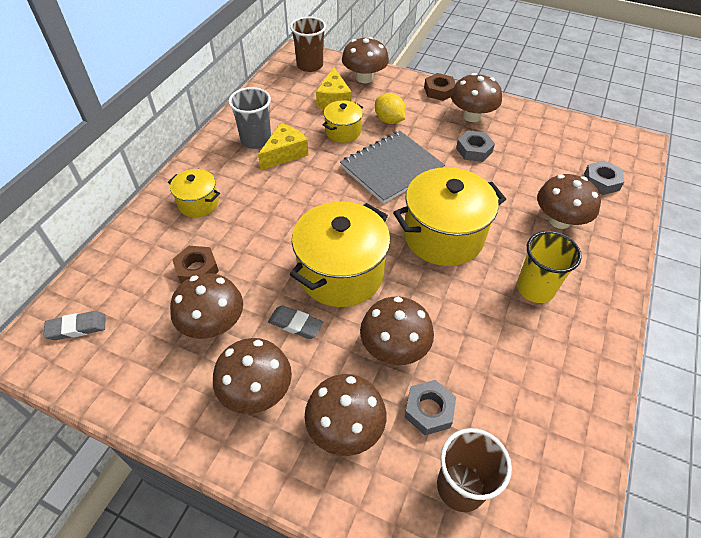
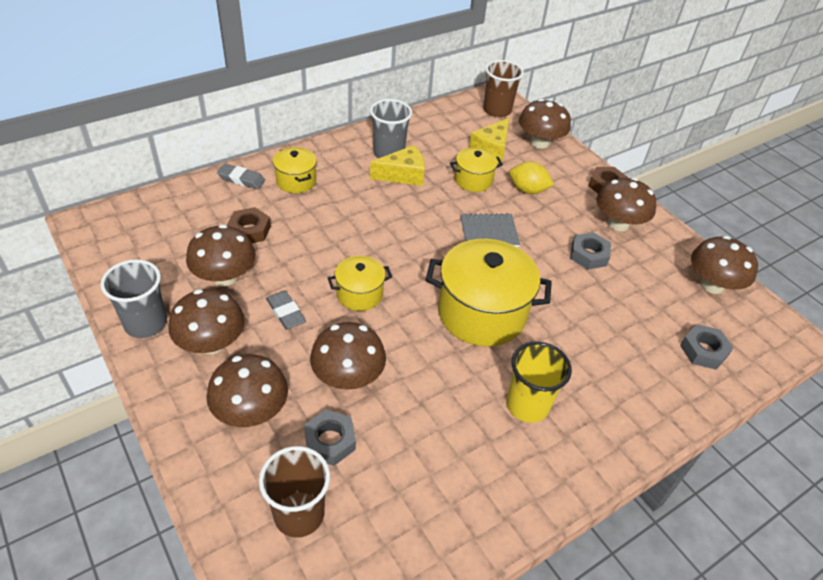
camera: 30 degrees right, 5 degrees down
grey eraser [43,311,105,340] -> grey eraser moved to [217,164,265,189]
yellow pot [290,202,390,307] -> yellow pot [328,256,392,311], size x0.53
grey notebook [340,131,445,204] -> grey notebook [461,213,520,247], size x0.61
yellow lemon [375,93,406,124] -> yellow lemon turned 60 degrees counterclockwise [509,162,554,194]
brown mushroom [537,174,601,229] -> brown mushroom moved to [691,236,758,294]
none -> grey cup [101,260,167,338]

